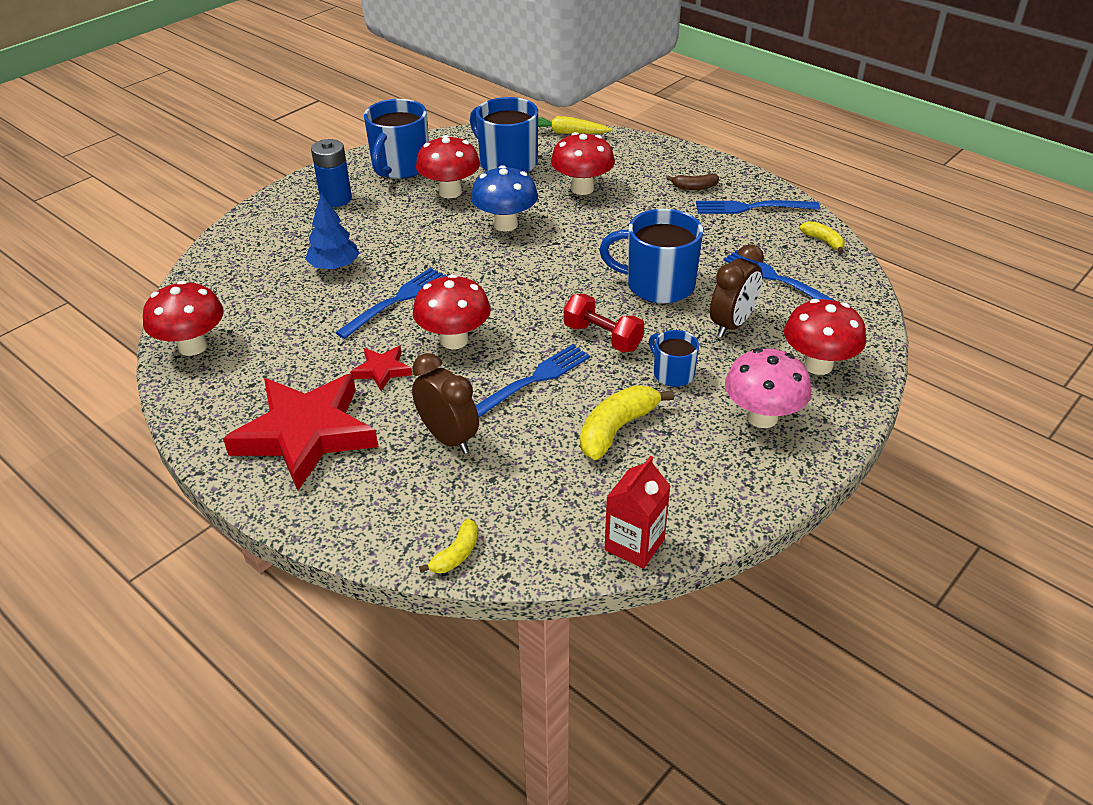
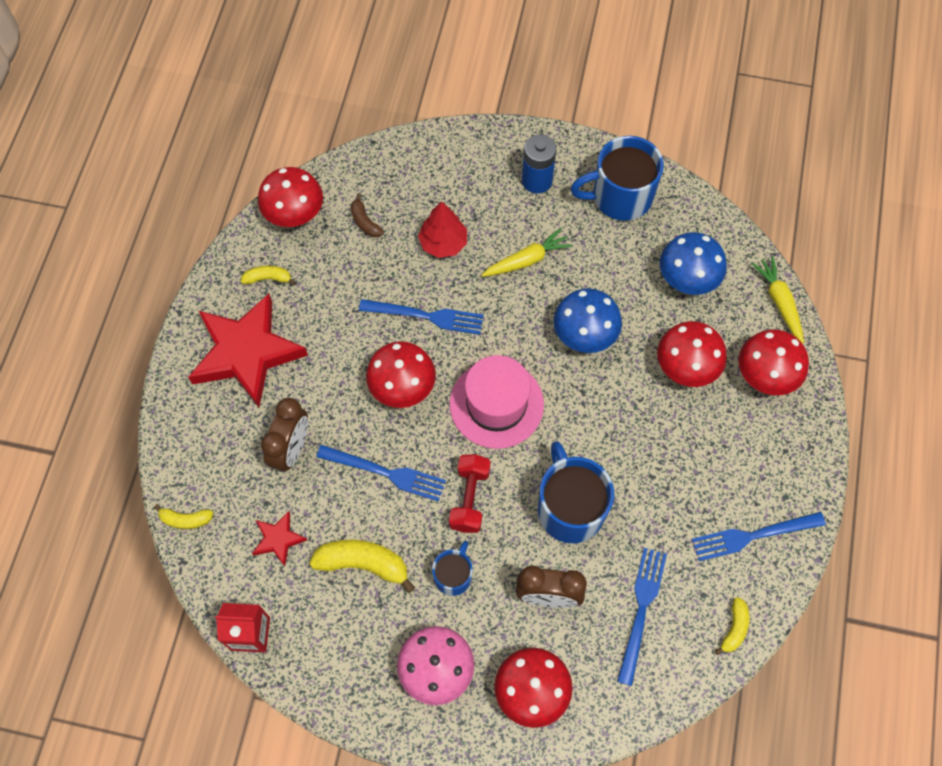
camera: 60 degrees right, 25 degrees up
blue tree [305,193,360,270] -> red tree [418,201,467,258]
red star [350,346,412,391] -> red star moved to [252,511,307,566]
red mushroom [416,135,480,198] -> red mushroom moved to [739,330,809,395]
blue mug [470,97,538,173] -> blue mushroom [660,232,727,295]
brown banana [666,174,719,190] -> brown banana moved to [351,193,384,237]
blue fork [696,200,820,214] -> blue fork turned 75 degrees counterclockwise [692,512,826,561]
none -> yellow banana [241,265,296,285]
none -> pink hat [450,355,544,449]
none -> yellow carrot [481,228,572,277]

